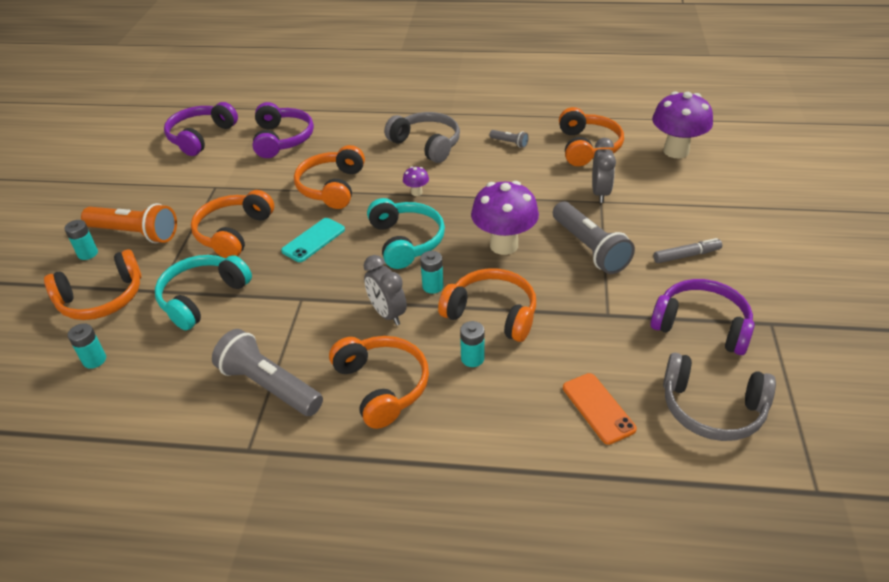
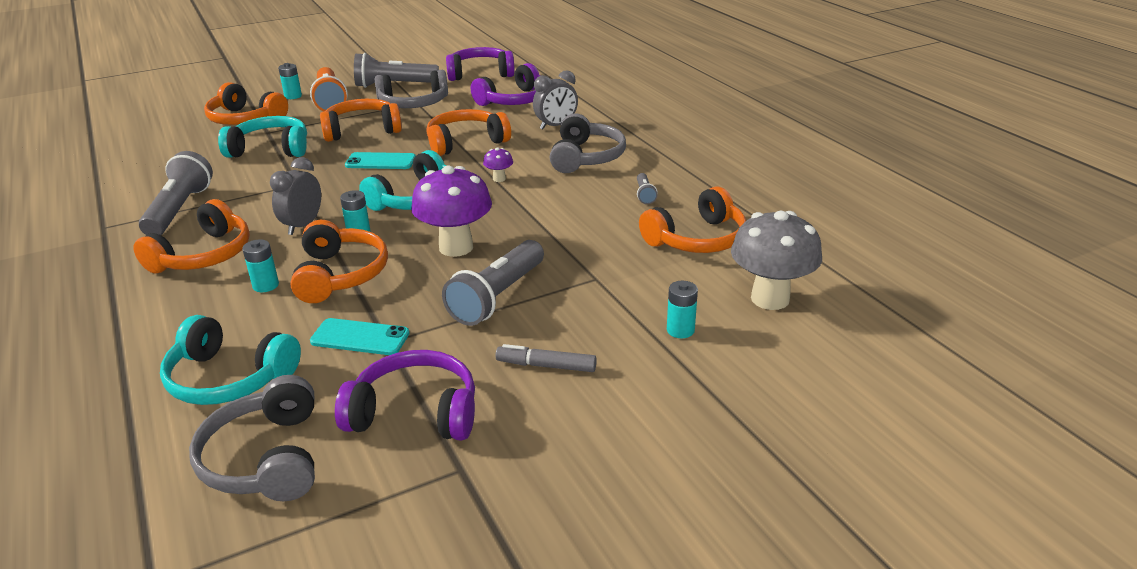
camera: 55 degrees right, 10 degrees down
turquoise battery [68,323,106,369] -> turquoise battery moved to [667,281,698,338]
orange phone [563,373,637,445] -> turquoise headphones [160,315,301,405]
grey clock [592,138,616,203] -> grey clock moved to [533,70,578,130]
purple headphones [650,279,755,355] -> purple headphones turned 75 degrees counterclockwise [335,350,475,441]
purple mushroom [652,91,713,158] -> grey mushroom [731,211,822,310]
grey marker [653,238,722,263] -> grey marker turned 150 degrees clockwise [495,344,597,372]
none -> turquoise phone [310,318,410,355]
none -> grey flashlight [354,53,439,88]
none -> grey headphones [375,70,448,108]

